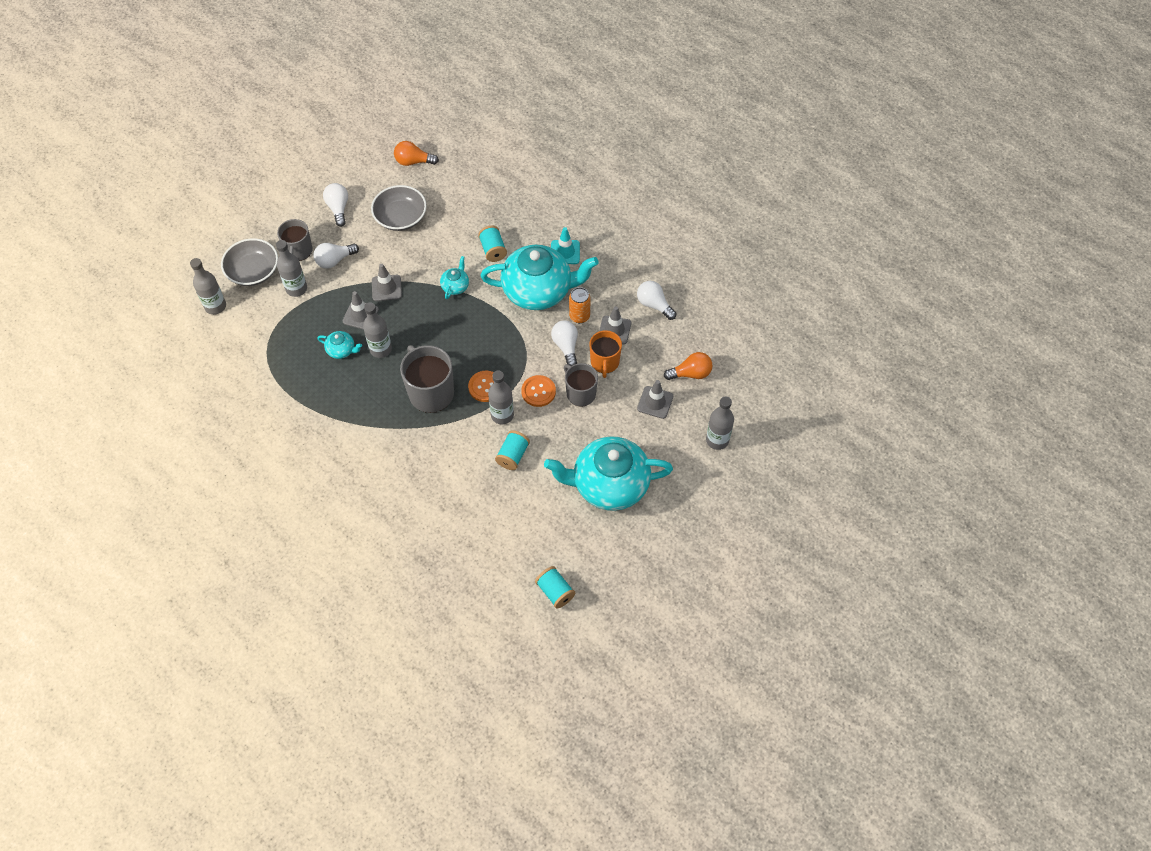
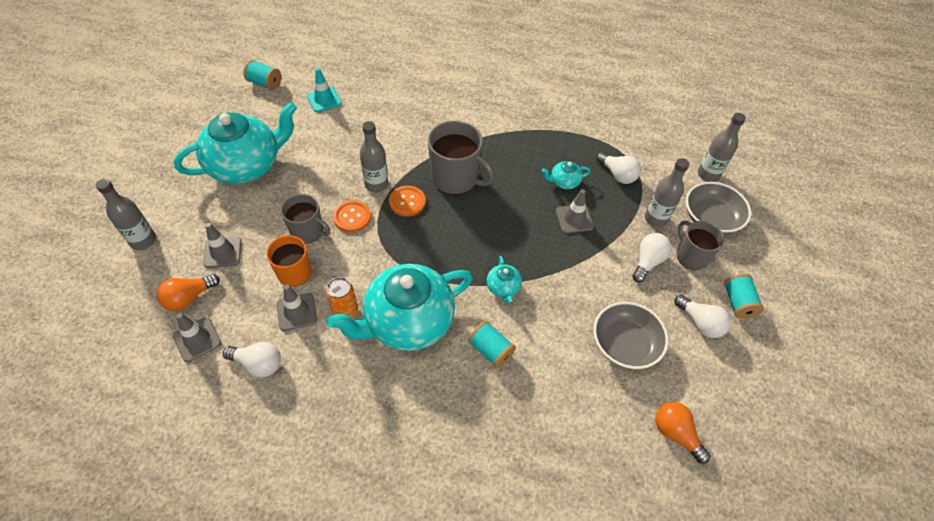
camera: 150 degrees right, 5 degrees down
grey bottle [363,302,392,358] -> none
grey traffic cone [372,264,402,301] -> grey traffic cone moved to [173,313,221,362]
orange light bulb [394,141,439,166] -> orange light bulb turned 105 degrees counterclockwise [655,402,710,464]
turquoise spool [495,430,530,470] -> turquoise spool moved to [724,274,764,319]
turquoise traffic cone [551,227,580,264] -> turquoise traffic cone moved to [307,68,342,112]
white light bulb [551,321,578,366] -> white light bulb moved to [596,152,641,184]

